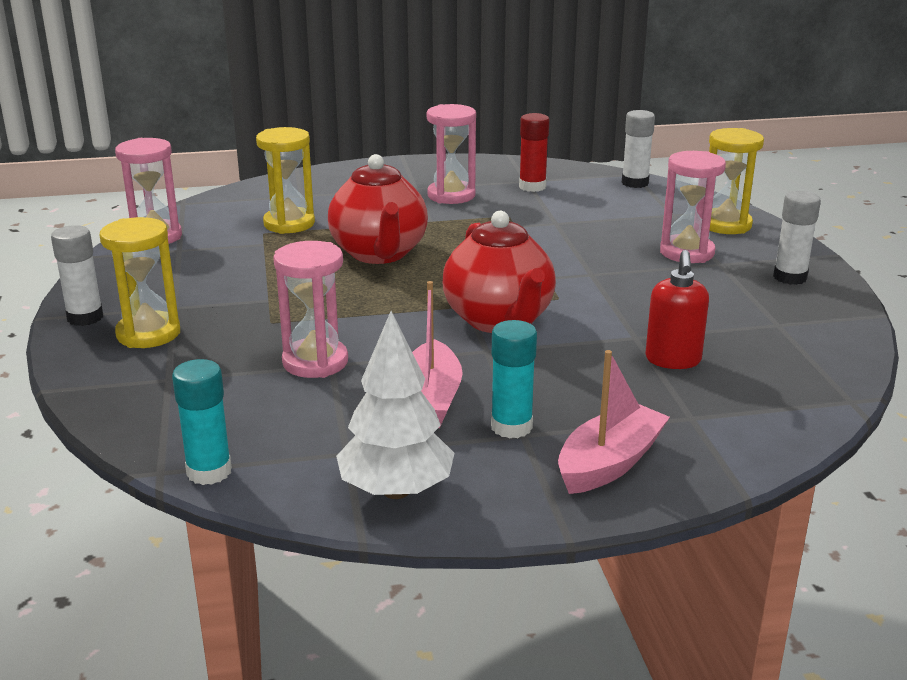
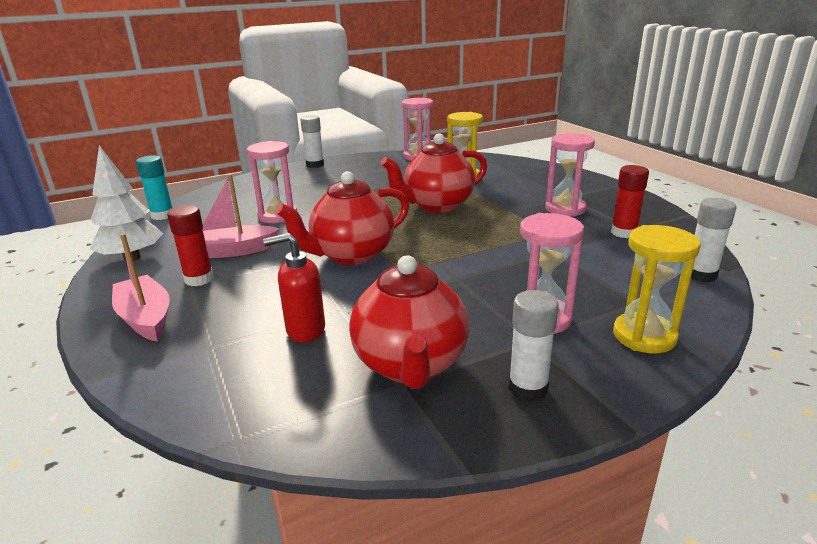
camera: 75 degrees right, 0 degrees up
yellow hourglass [100,217,180,348] -> none
turquoise glue stick [491,320,537,439] -> red glue stick [167,205,214,286]
pink boat [558,350,670,494] -> pink boat turned 150 degrees counterclockwise [112,233,170,342]
none -> red teapot [349,255,469,389]

